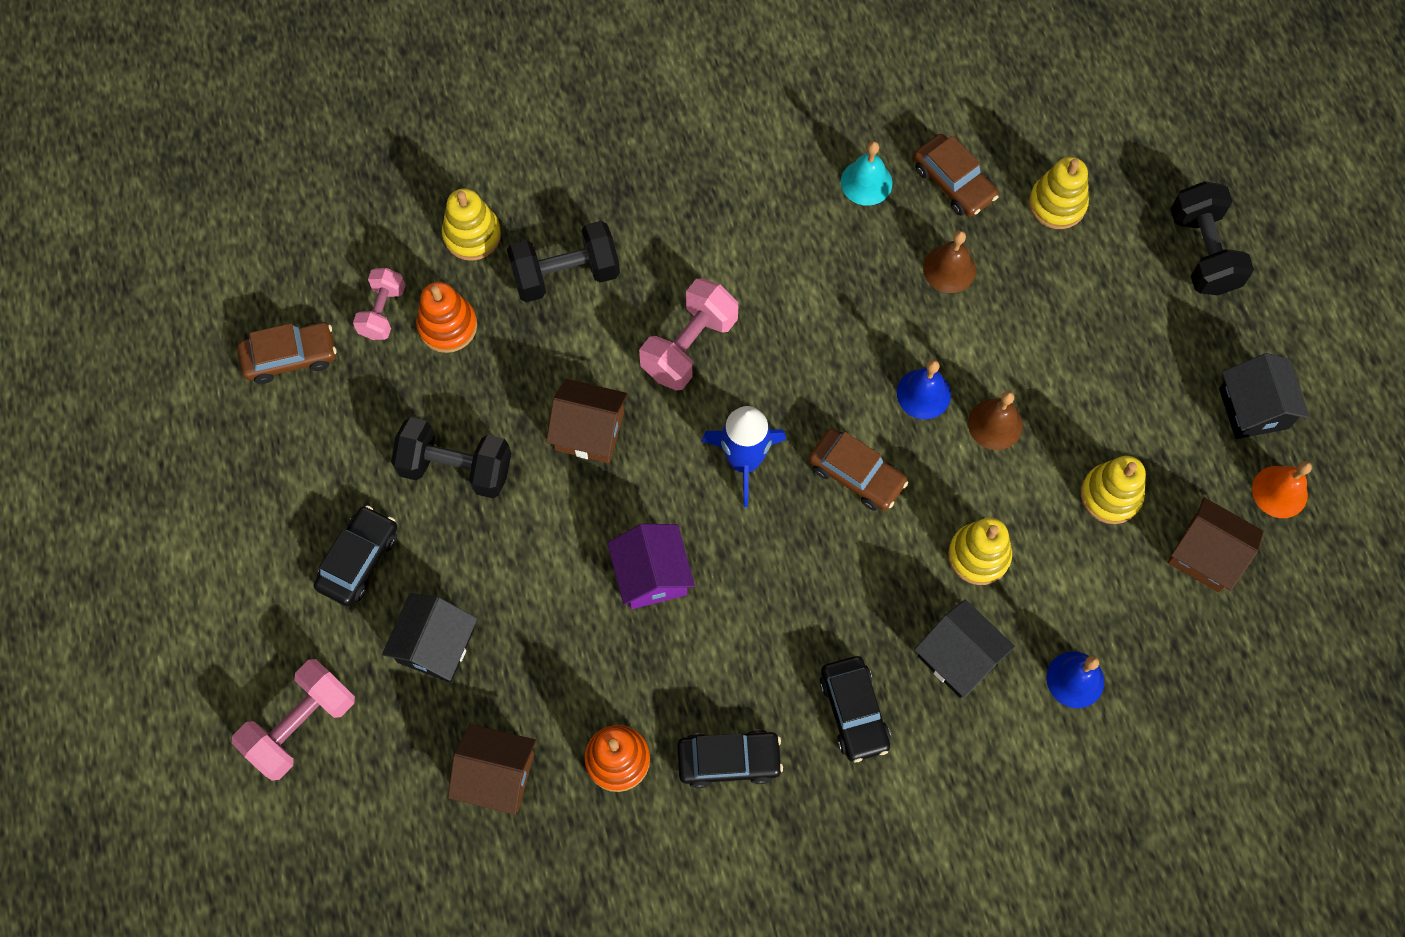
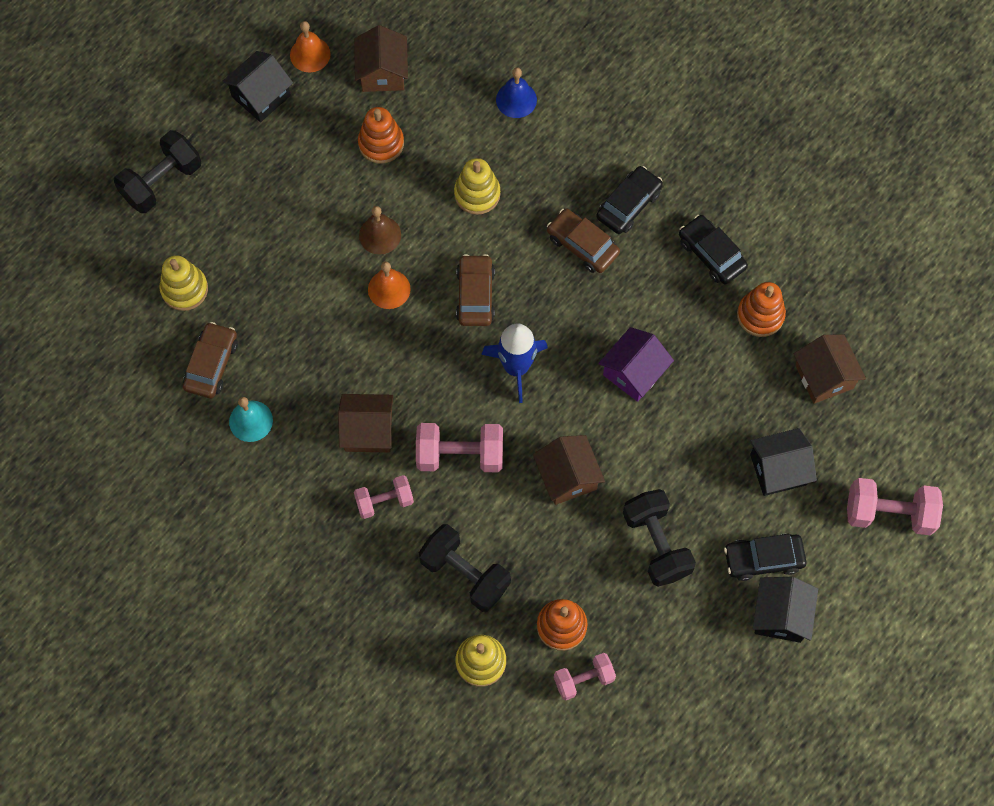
camera: 125 degrees left, 0 degrees up
brown car [238,322,336,384] -> brown car moved to [547,208,620,273]
blue bell [897,360,951,419] -> orange bell [368,262,411,309]
black house [914,599,1015,698] -> black house moved to [753,577,818,643]
brown bell [923,230,976,293] -> none
yellow stacking toy [1081,456,1146,524] -> orange stacking toy [358,107,404,164]
none -> brown house [338,394,394,453]
none -> pink dumbbell [354,475,414,519]

